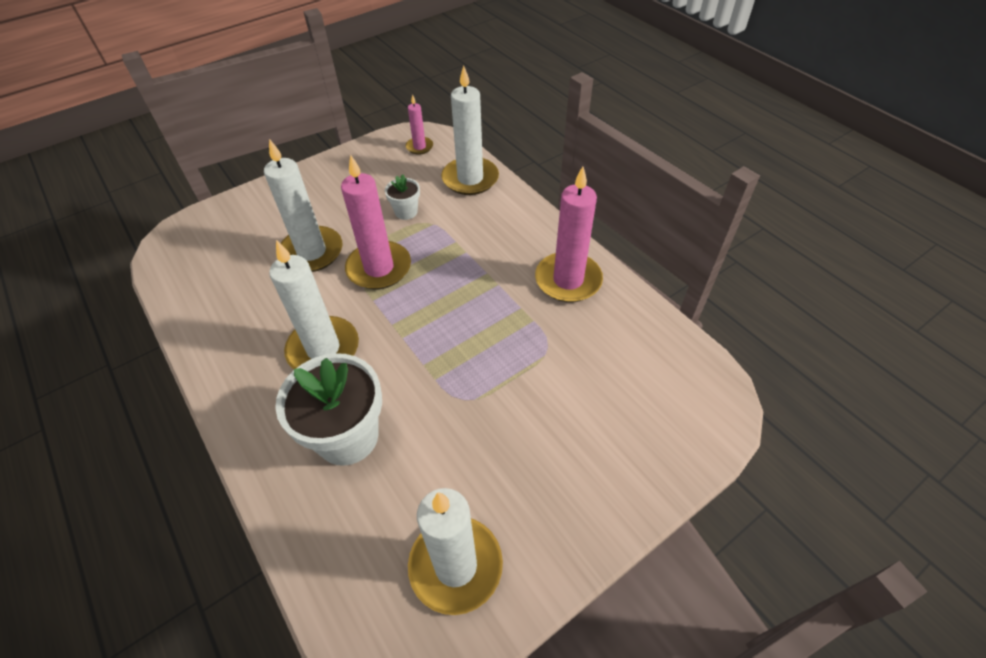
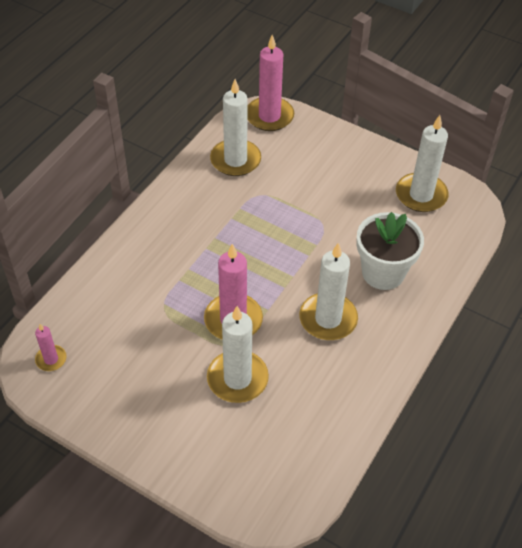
camera: 115 degrees left, 0 degrees up
white flower pot [385,174,420,220] -> none
white candle [441,65,499,195] -> white candle moved to [210,79,261,176]
pink candle [535,166,603,302] -> pink candle moved to [247,35,294,131]

